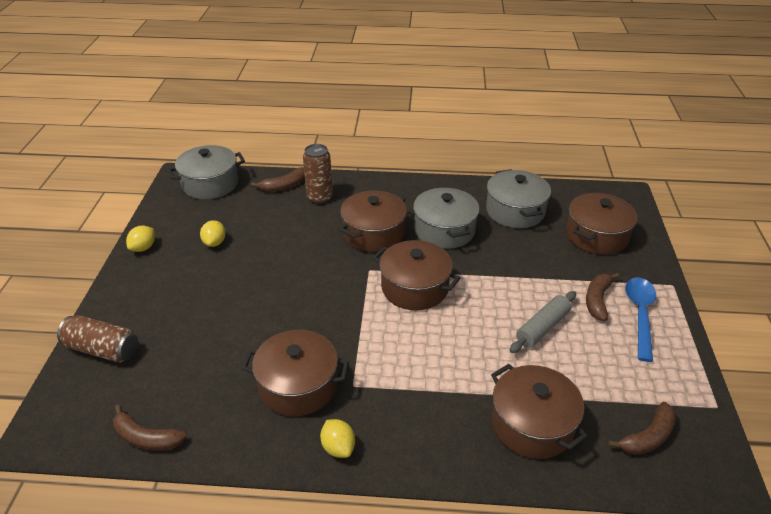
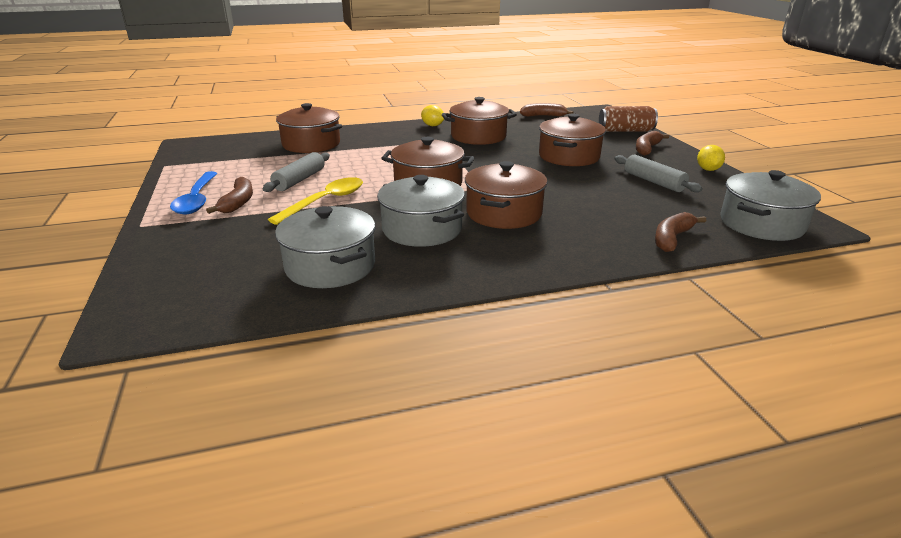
camera: 160 degrees right, 10 degrees down
yellow lemon [200,220,226,247] -> grey rolling pin [614,155,703,192]
brown can [303,144,333,204] -> none
brown pot [566,193,638,255] -> brown pot moved to [539,113,606,166]
brown banana [608,402,676,455] -> brown banana moved to [636,131,670,156]
none -> yellow spoon [268,177,363,225]

